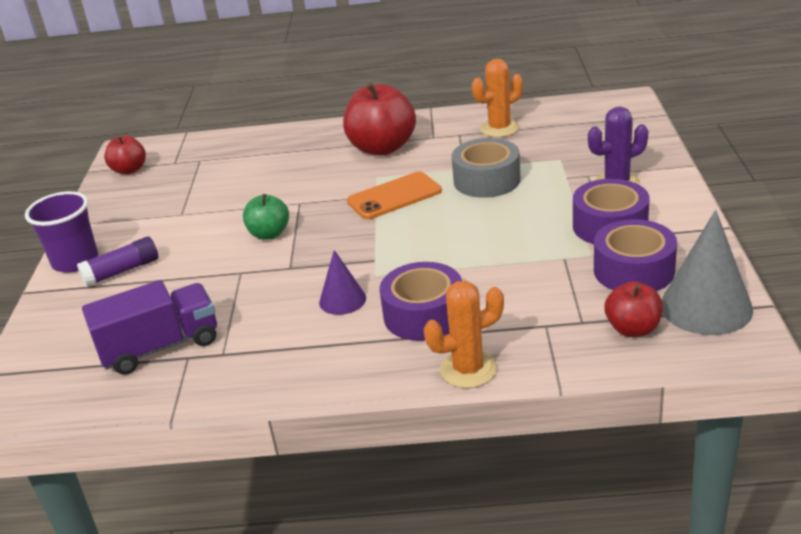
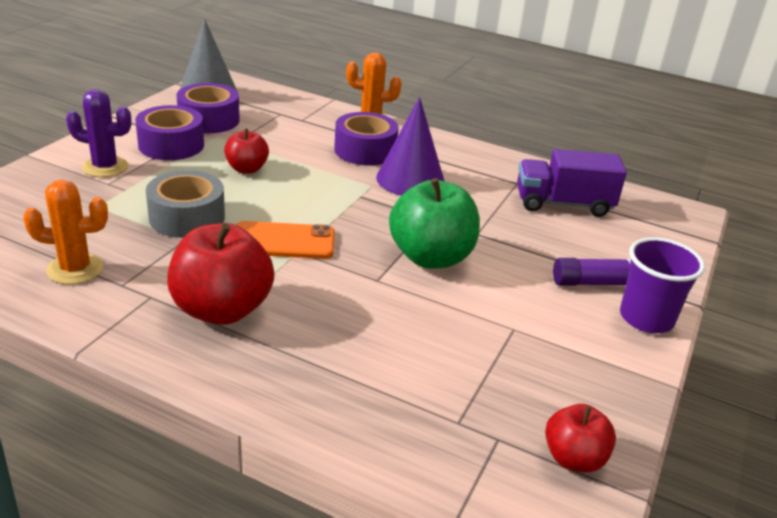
camera: 160 degrees left, 0 degrees up
green apple [243,194,289,240] -> green apple [389,178,480,269], size x1.78
purple cone [319,250,366,315] -> purple cone [376,97,444,196], size x1.74
red apple [604,281,663,337] -> red apple moved to [224,129,269,174]

